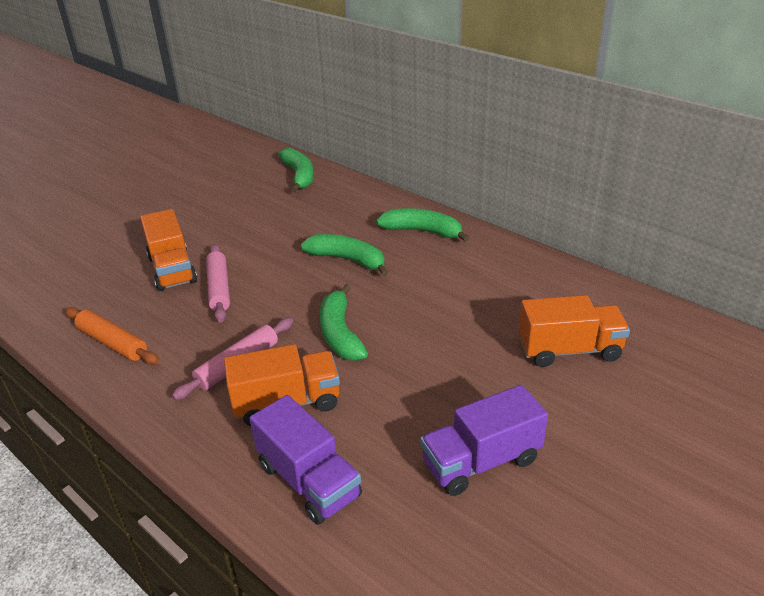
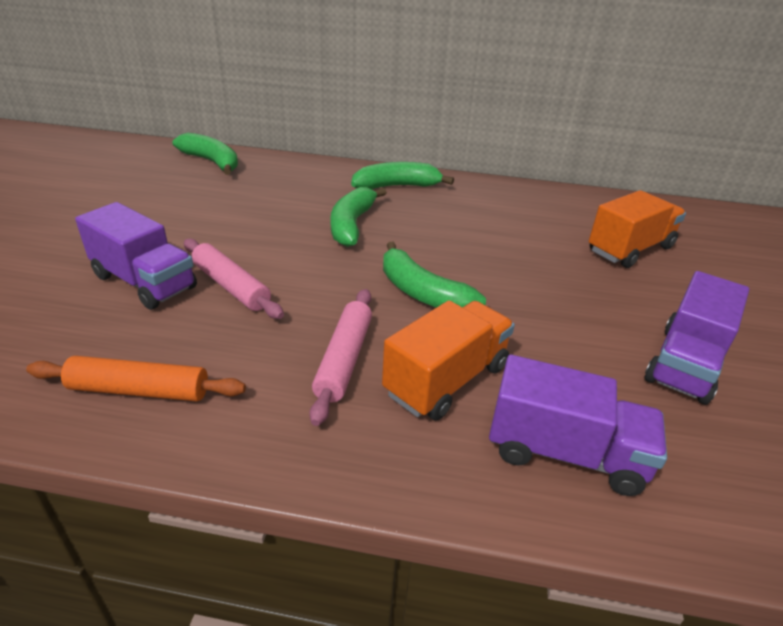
camera: 35 degrees left, 0 degrees up
orange truck [140,209,197,291] -> purple truck [75,202,197,310]
green banana [301,234,388,276] -> green banana turned 75 degrees counterclockwise [330,187,387,247]

